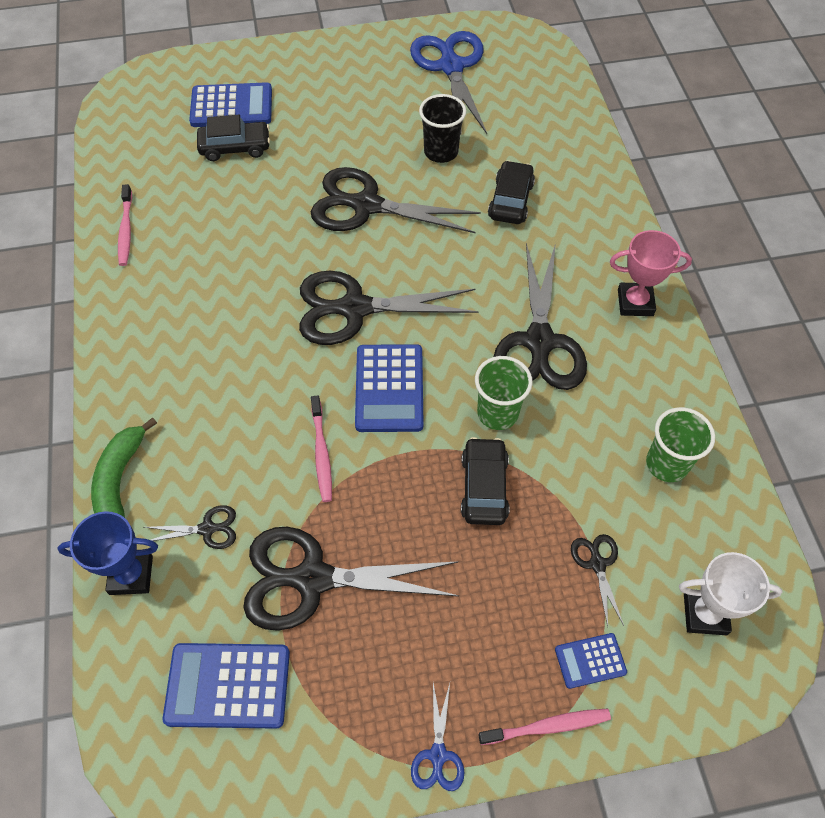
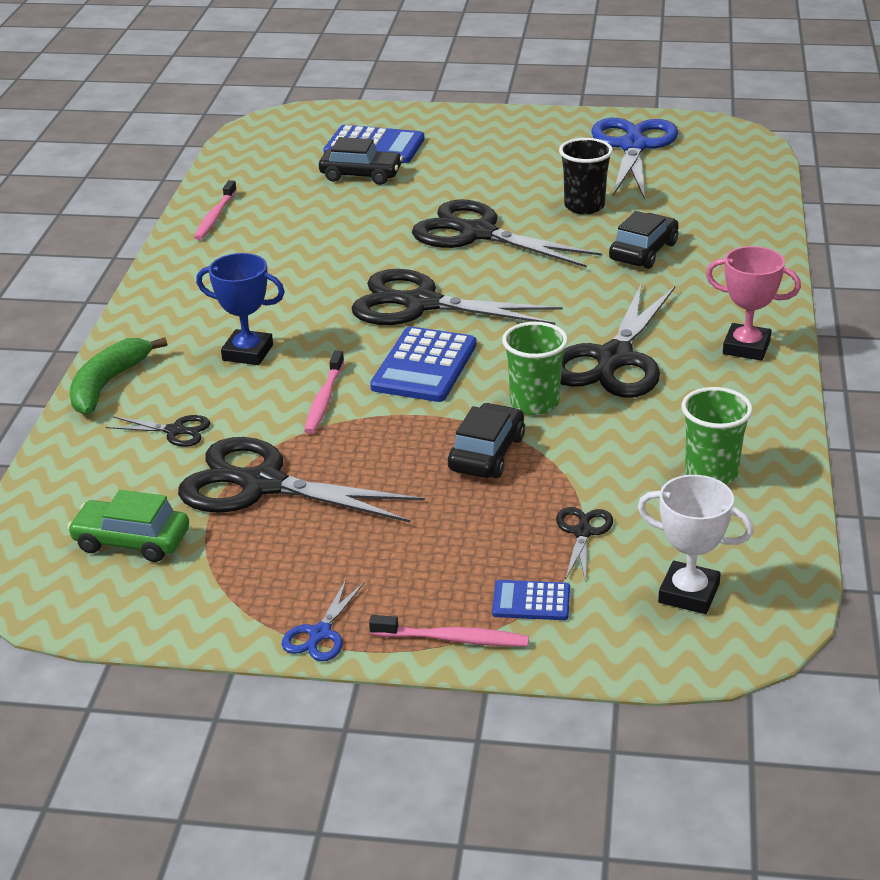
camera: 20 degrees right, 25 degrees down
blue trophy [57,511,158,595] -> blue trophy moved to [196,253,285,365]
blue calculator [163,643,290,729] -> green car [67,490,189,562]

